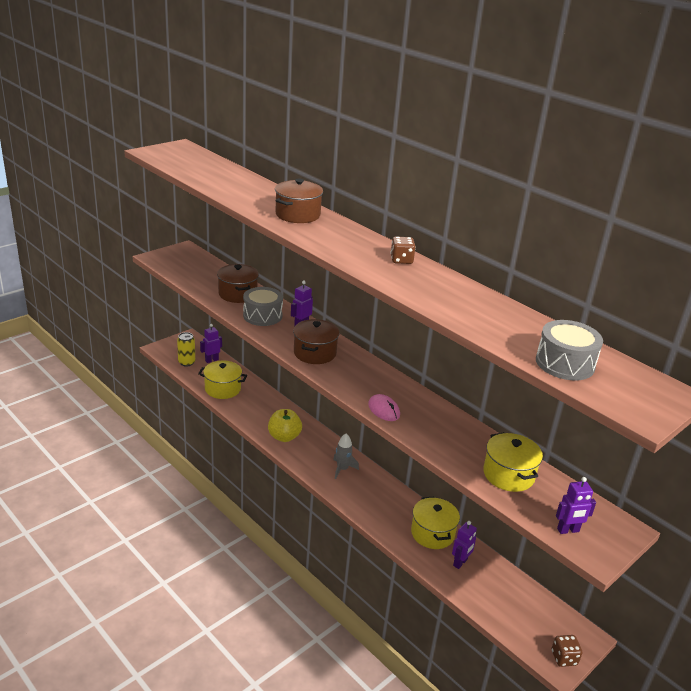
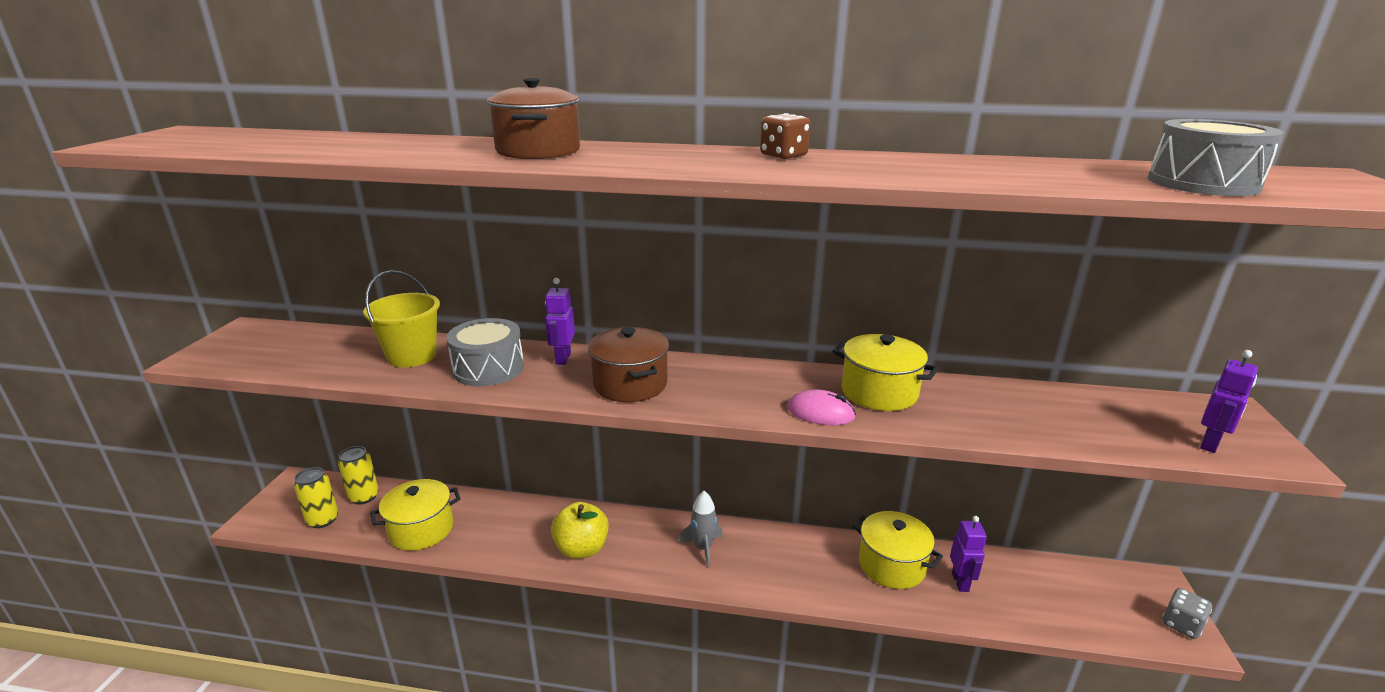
camera: 35 degrees left, 5 degrees down
purple robot [200,324,222,363] -> yellow can [338,446,379,505]
brown pot [217,264,259,303] -> yellow bucket [363,270,440,367]
yellow pot [483,432,543,492] -> yellow pot moved to [833,334,939,411]
brown dice [552,635,582,667] -> grey dice [1162,588,1212,639]

